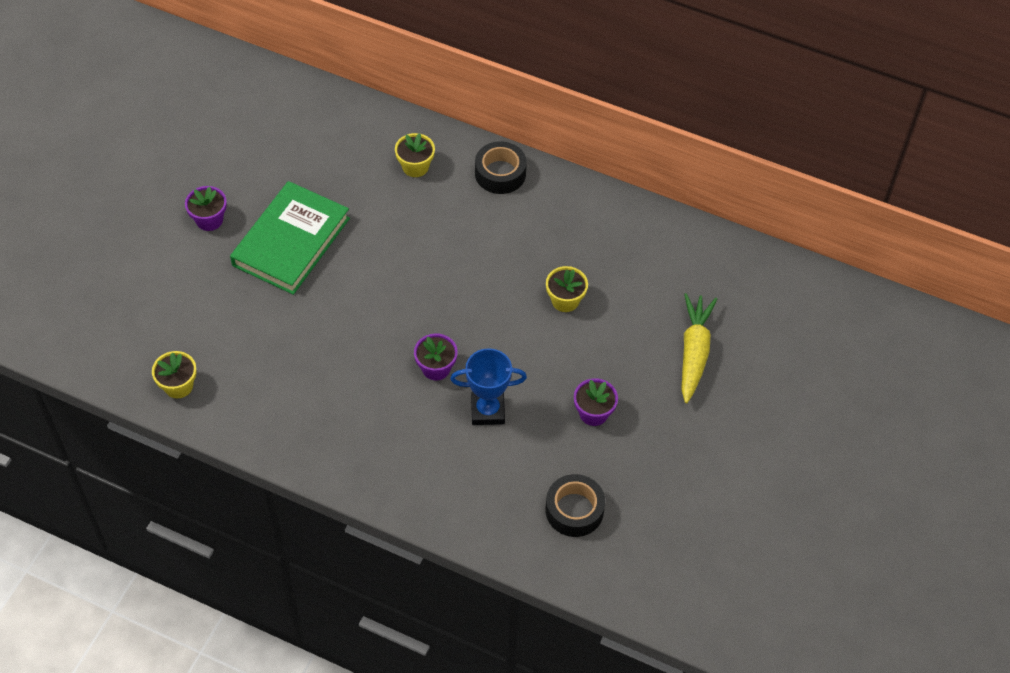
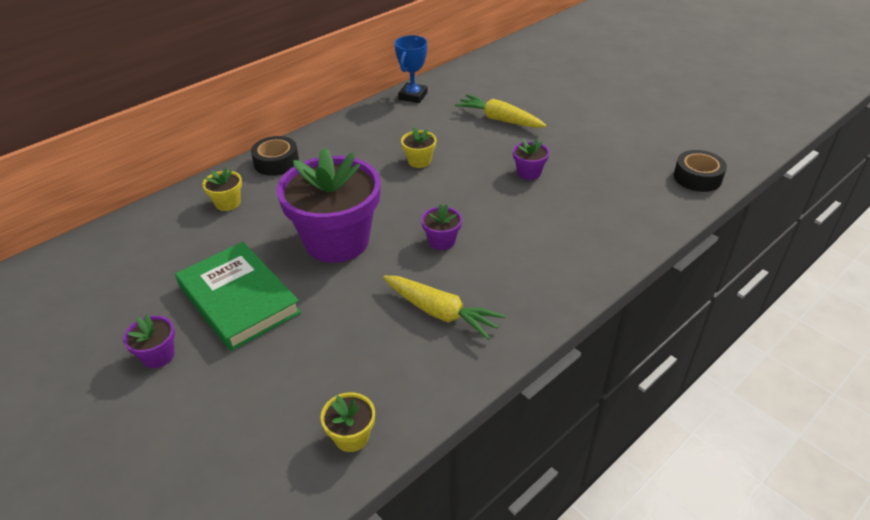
camera: 65 degrees left, 15 degrees down
blue trophy [450,348,527,425] -> blue trophy moved to [394,35,428,103]
black tape [546,474,605,537] -> black tape moved to [674,150,727,192]
none -> purple flower pot [277,148,381,263]
none -> yellow carrot [383,276,505,340]

